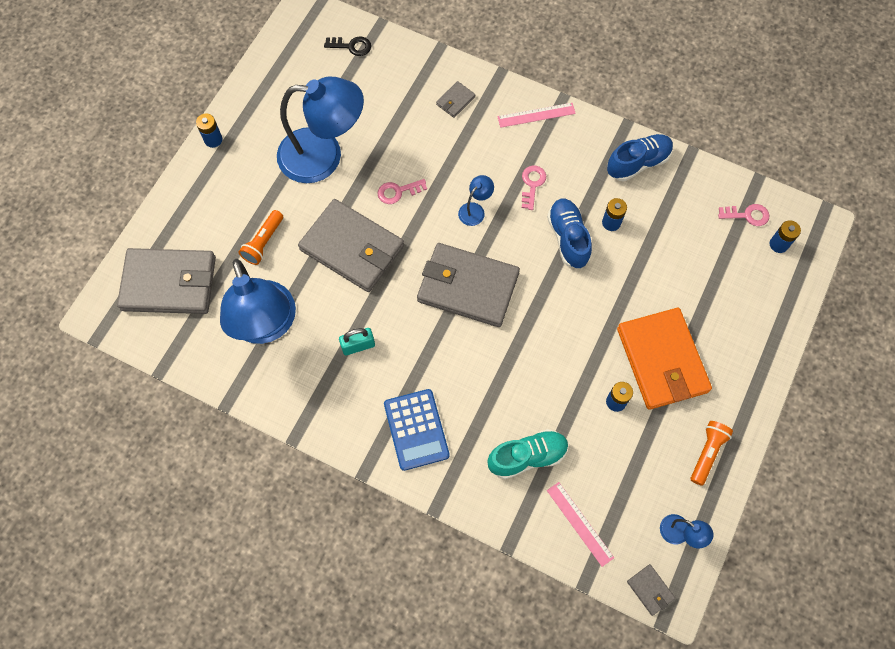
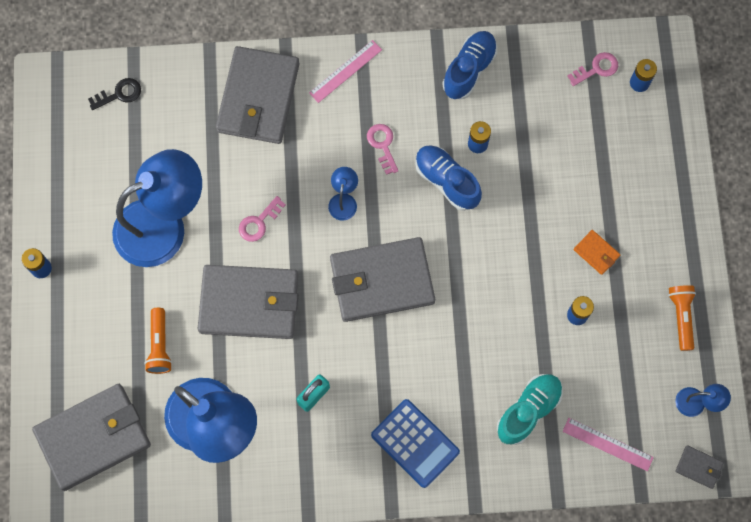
camera: 30 degrees left, 5 degrees up
grey wallet [436,81,475,118] -> grey wallet [216,46,300,144], size x2.44
orange wallet [617,308,712,410] -> orange wallet [574,230,620,275], size x0.41

